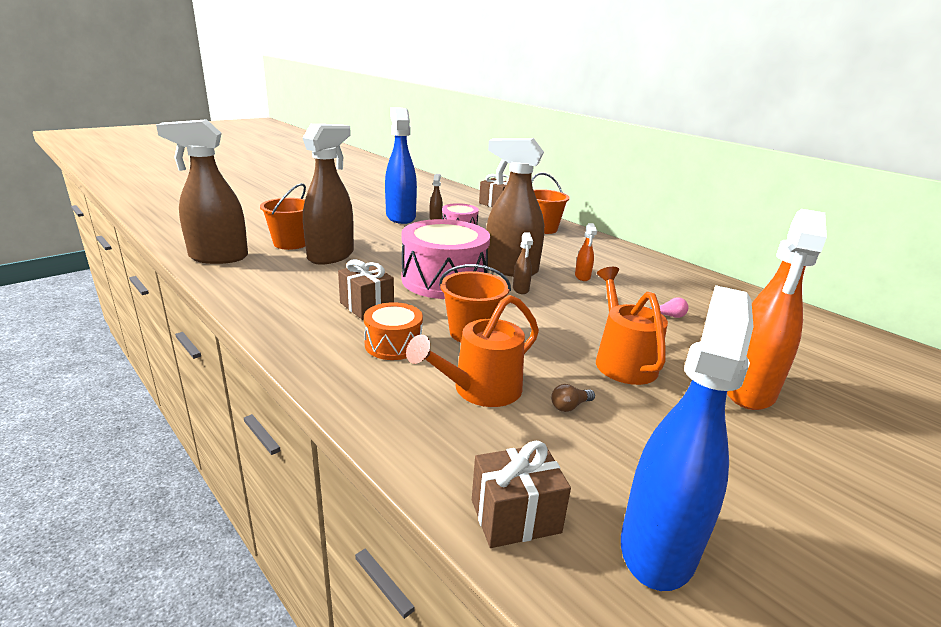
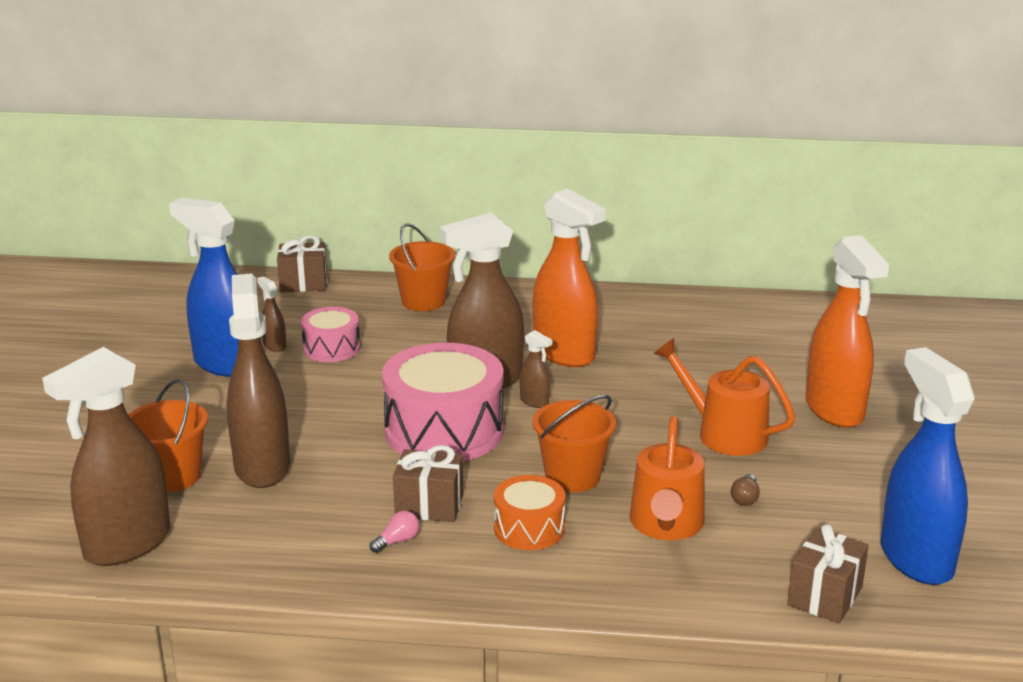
camera: 40 degrees left, 0 degrees up
orange spray bottle [575,223,597,281] -> orange spray bottle [533,188,606,367], size x2.35
pink light bulb [650,297,689,318] -> pink light bulb moved to [370,511,419,553]

